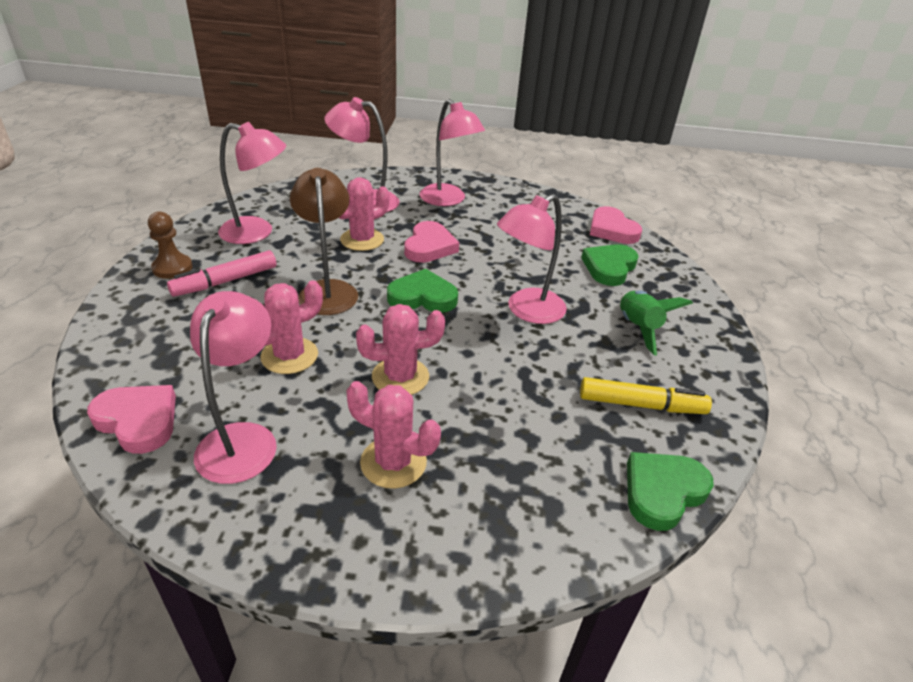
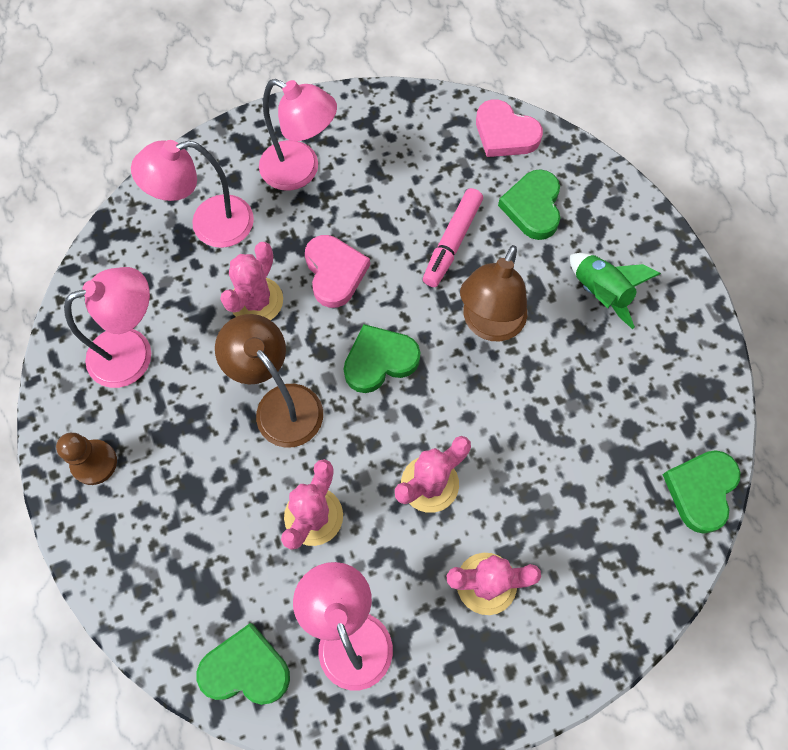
camera: 25 degrees left, 30 degrees up
pink heart [87,385,176,454] -> green heart [197,623,290,705]
pink marker [167,250,276,297] -> pink marker moved to [423,188,483,287]
pink lamp [497,194,567,324] -> brown lamp [460,245,527,341]
yellow marker [580,377,712,414] -> none

